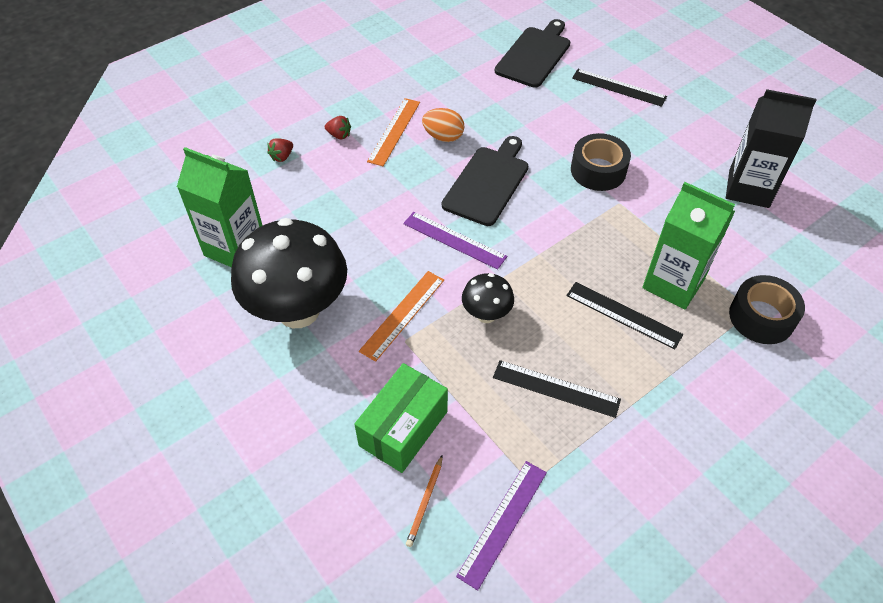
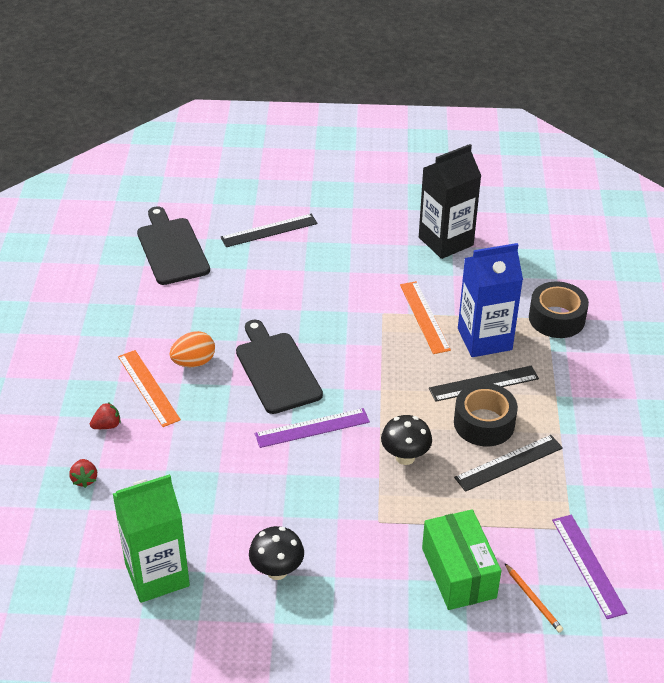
camera: 50 degrees left, 10 degrees down
black mushroom [231,218,347,328] -> black mushroom [249,526,304,580], size x0.47
orange ruler [359,271,444,362] -> orange ruler moved to [400,281,451,354]
black tape [571,133,631,191] -> black tape moved to [454,383,518,446]
green carton [642,182,735,310] -> blue carton [458,243,523,357]

